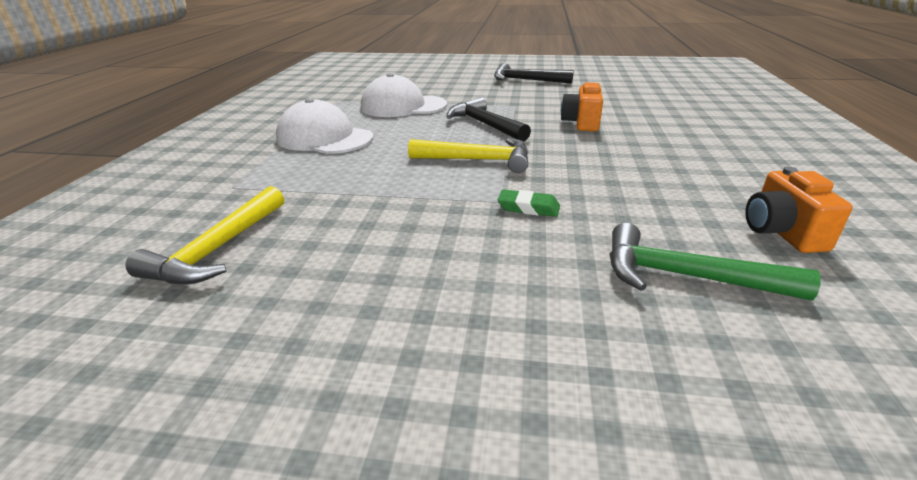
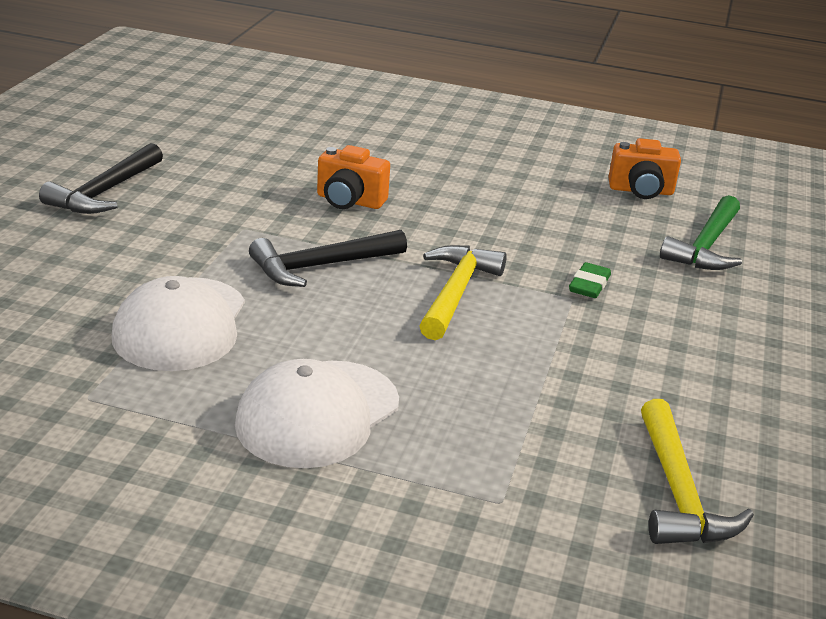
camera: 85 degrees left, 0 degrees up
yellow hammer [125,186,284,285] -> yellow hammer turned 60 degrees clockwise [641,399,754,544]

